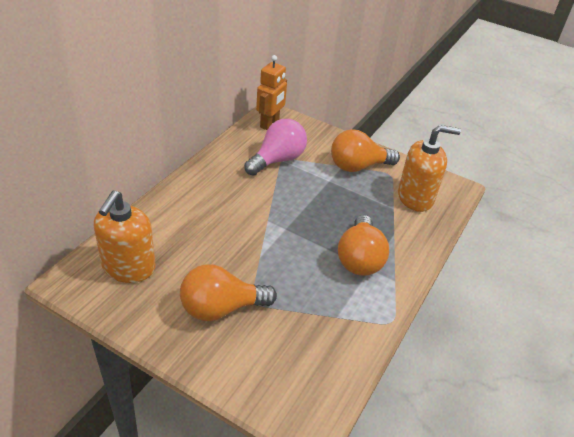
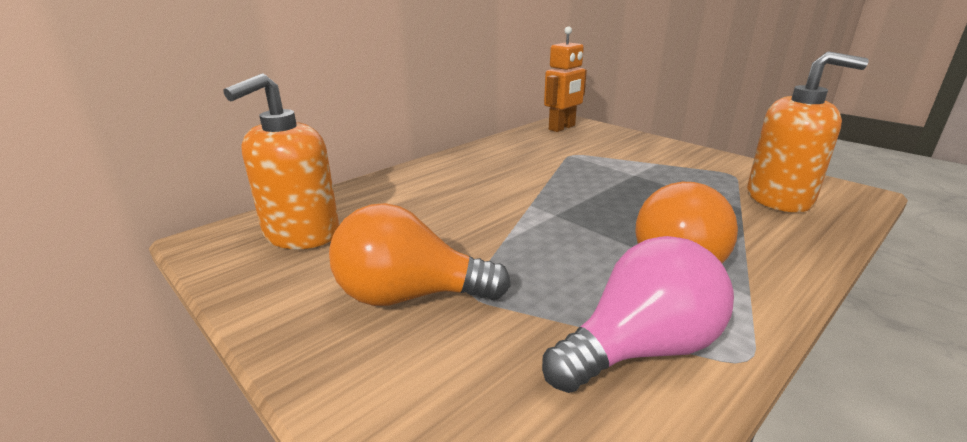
camera: 20 degrees right, 15 degrees down
pink light bulb [244,119,307,176] -> pink light bulb moved to [542,236,734,393]
orange light bulb [331,129,400,172] -> none

